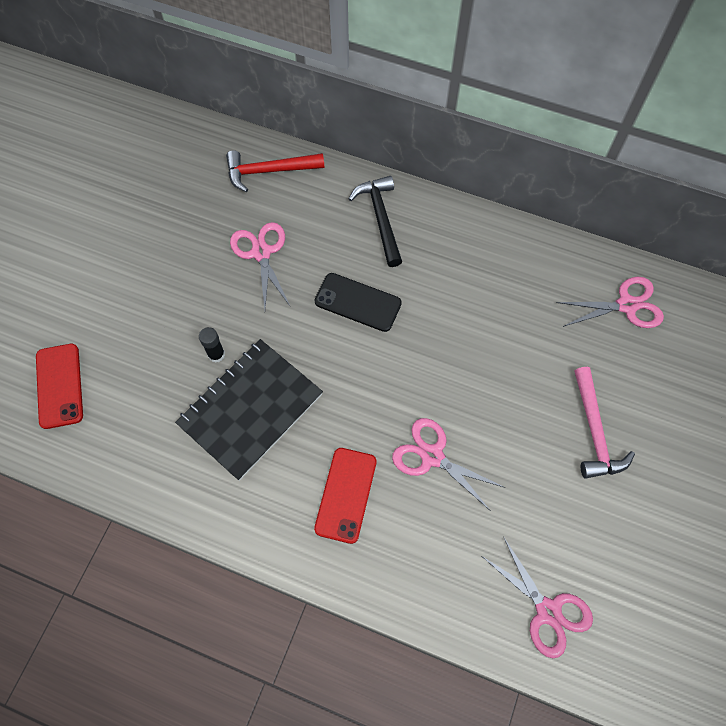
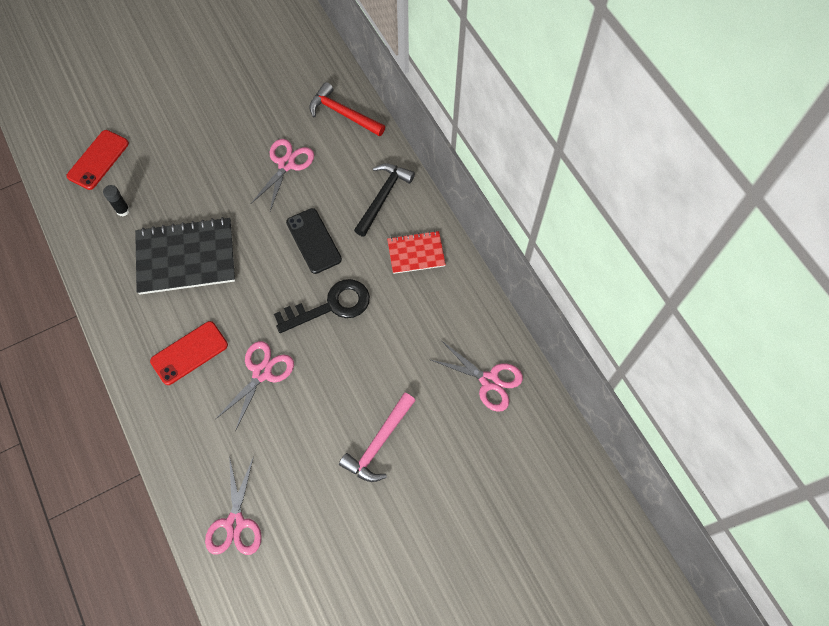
camera: 40 degrees right, 0 degrees up
black glue stick [199,327,225,363] -> black glue stick moved to [103,185,130,217]
pink scissors [392,418,506,511] -> pink scissors turned 45 degrees clockwise [216,341,294,430]
none -> black key [274,279,370,333]
none -> red notebook [387,231,446,274]

